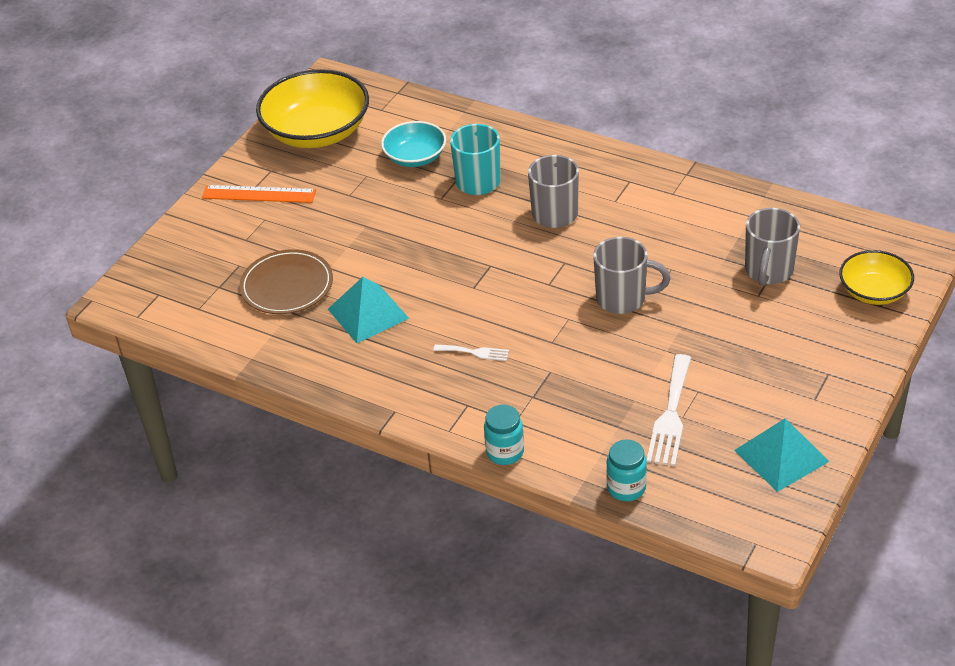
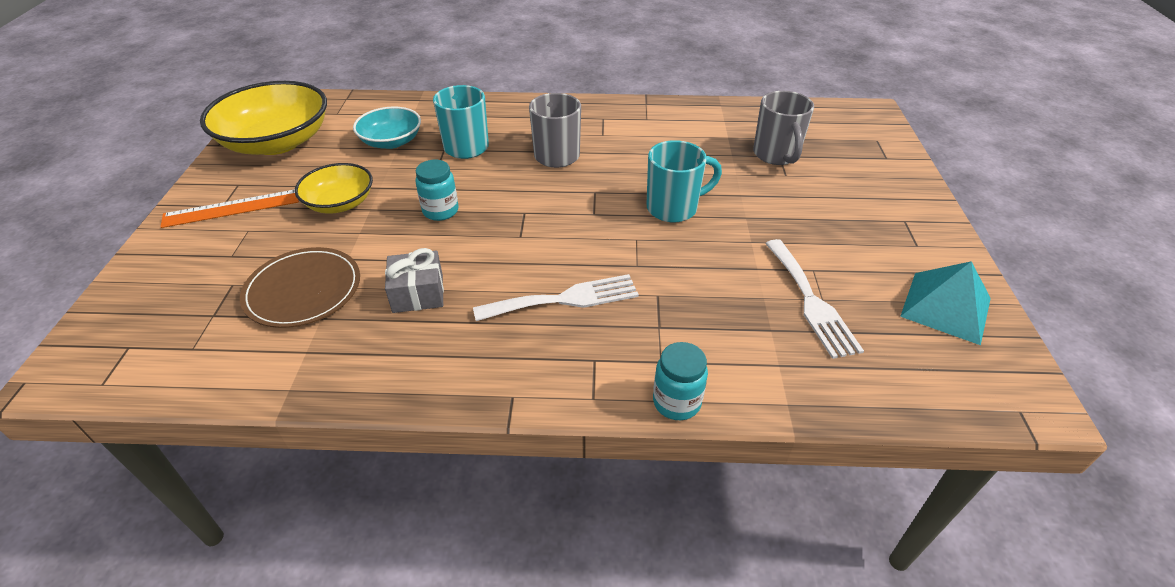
camera: 30 degrees left, 0 degrees up
turquoise pyramid [328,277,409,343] -> grey gift [385,248,444,313]
white fork [433,344,509,361] -> white fork [473,274,639,321], size x1.85
grey mug [593,237,671,314] -> turquoise mug [646,140,722,222]
turquoise jar [606,439,647,501] -> turquoise jar moved to [415,160,459,221]
yellow bowl [839,250,914,305] -> yellow bowl moved to [295,163,373,214]

